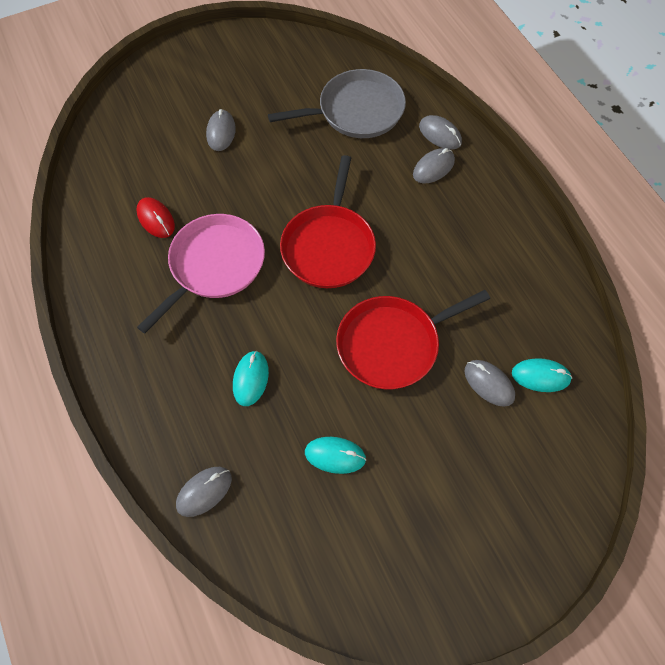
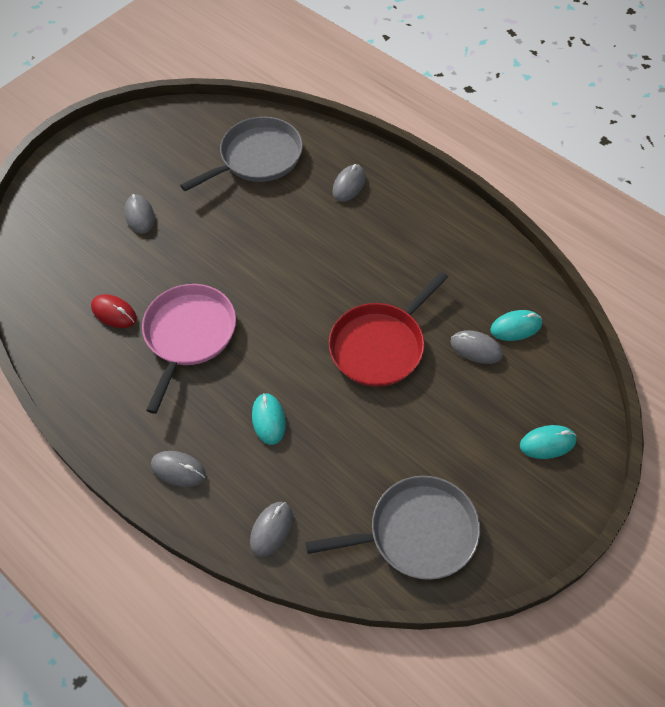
camera: 20 degrees left, 5 degrees down
red pan [280,155,376,288] -> none
turquoise mouse [305,437,366,474] -> turquoise mouse moved to [520,425,576,459]
grey mouse [419,115,462,150] -> grey mouse moved to [151,451,206,487]
none -> grey pan [305,476,480,580]

